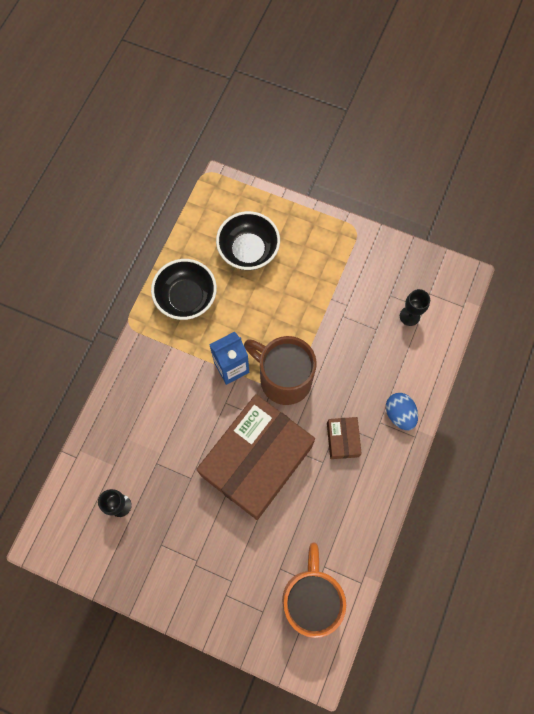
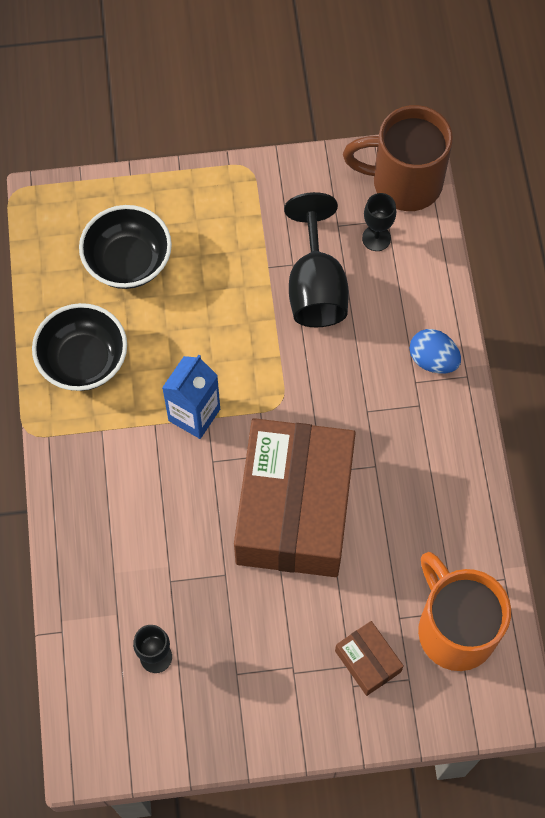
camera: 30 degrees left, 5 degrees down
brown mug [244,336,317,405] -> brown mug moved to [343,105,453,211]
brown box [327,417,362,459] -> brown box moved to [335,621,404,696]
none -> black goblet [284,192,349,327]

